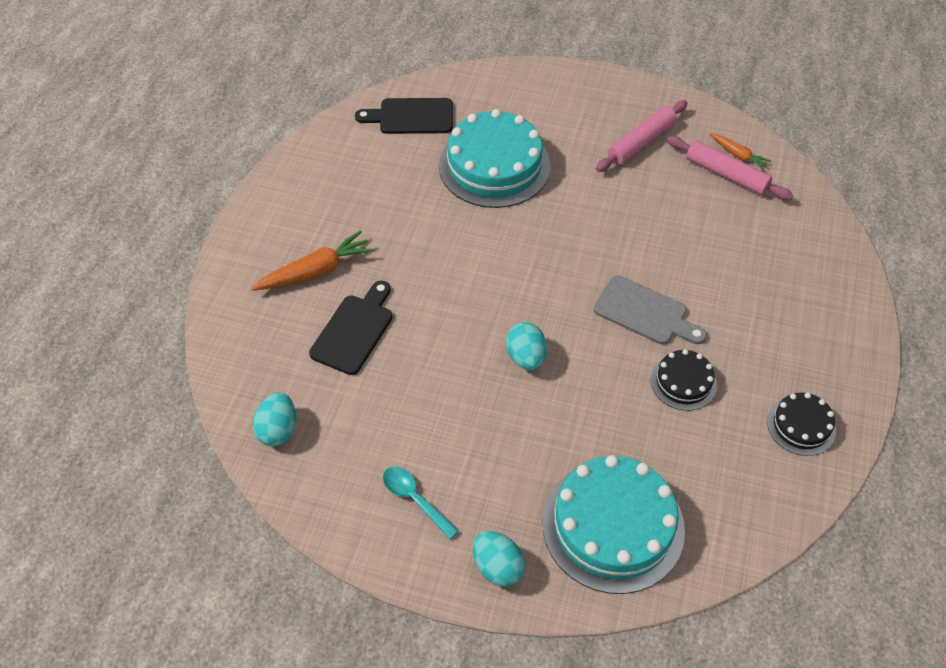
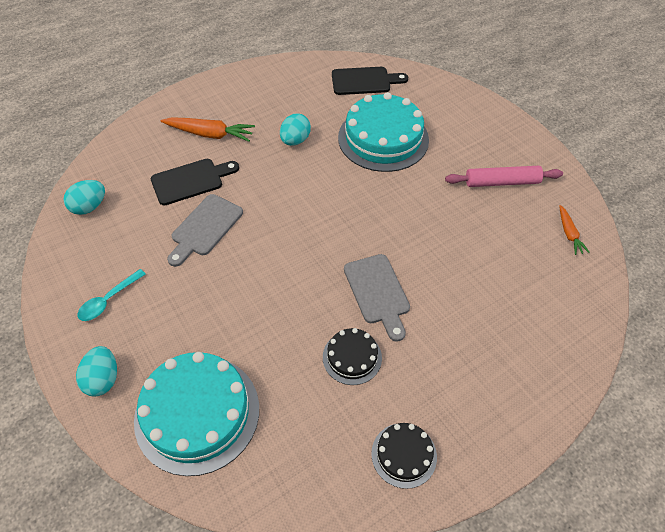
camera: 40 degrees right, 0 degrees up
black cutting board [355,98,453,134] -> black cutting board turned 135 degrees clockwise [332,67,408,95]
turquoise spoon [383,467,459,539] -> turquoise spoon turned 135 degrees counterclockwise [78,269,146,321]
turquoise egg [506,322,547,370] -> turquoise egg moved to [280,113,311,146]
pink rolling pin [667,136,793,200] -> none
none -> grey cutting board [167,194,243,267]

